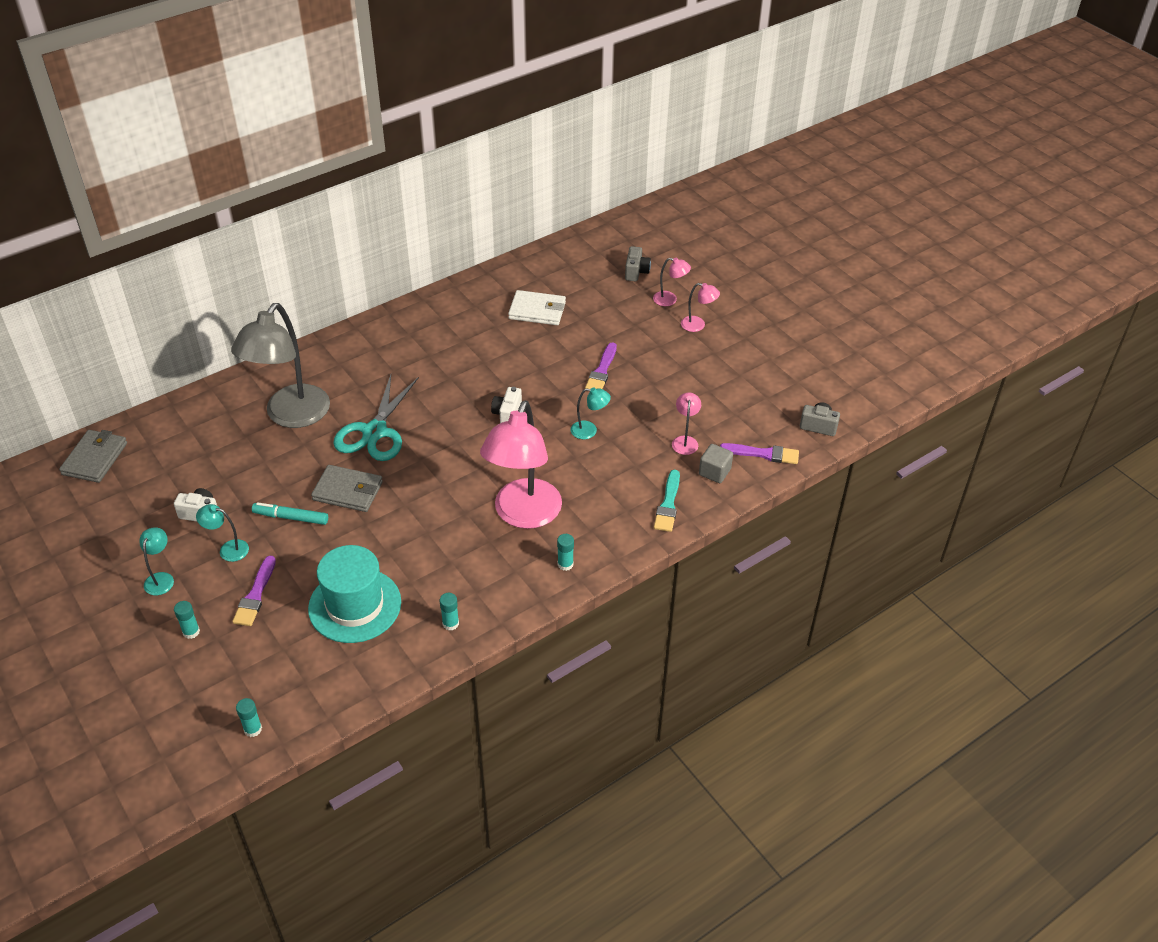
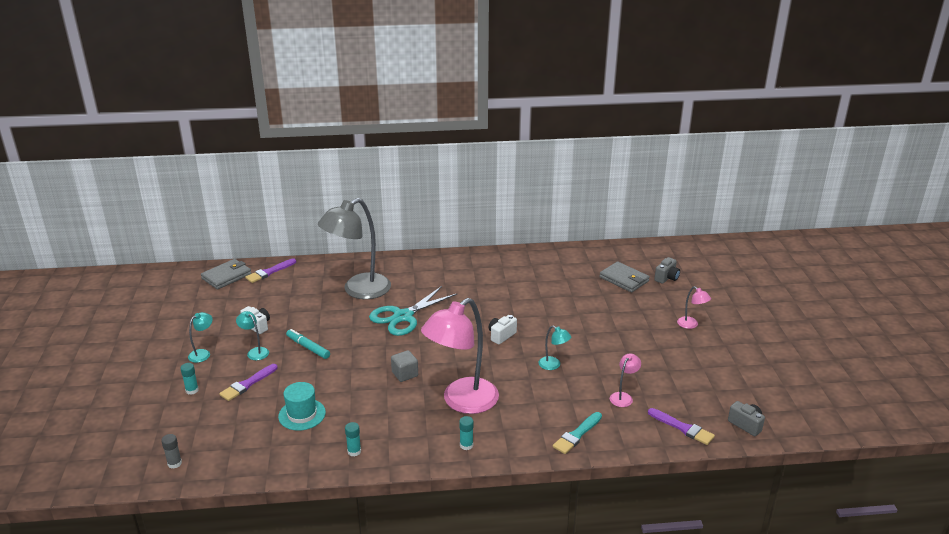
camera: 30 degrees right, 15 degrees down
turquoise glue stick [236,698,262,737] -> grey glue stick [161,434,182,469]
turquoise hat [308,545,401,643] -> turquoise hat [278,382,326,431], size x0.64
grey wallet [311,465,383,512] -> grey wallet moved to [599,262,650,292]
white wallet [508,290,566,325] -> none
purple brush [585,342,617,389] -> purple brush moved to [245,258,296,283]
pink lamp [653,258,691,306] -> none
grey cube [699,444,733,483] -> grey cube moved to [391,350,418,382]

